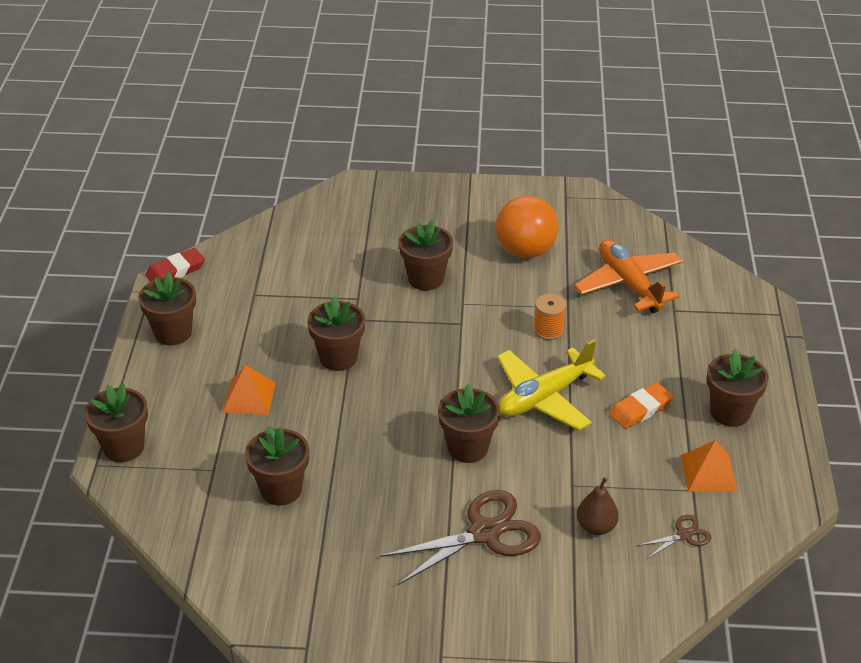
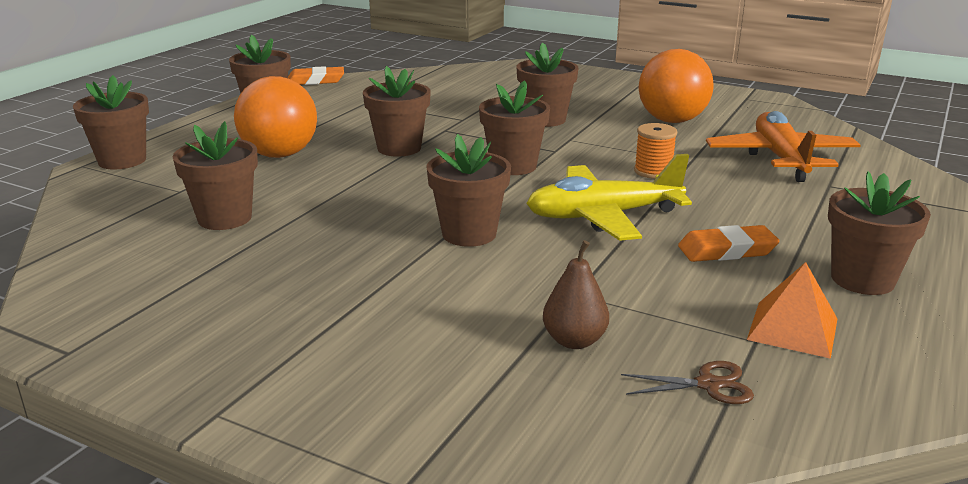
camera: 25 degrees right, 15 degrees down
red eraser [146,248,205,282] -> orange eraser [288,66,344,85]
orange pyramid [222,365,276,415] -> orange ball [234,76,317,158]
brown scissors [380,490,541,585] -> none
none -> brown flower pot [479,80,550,175]

